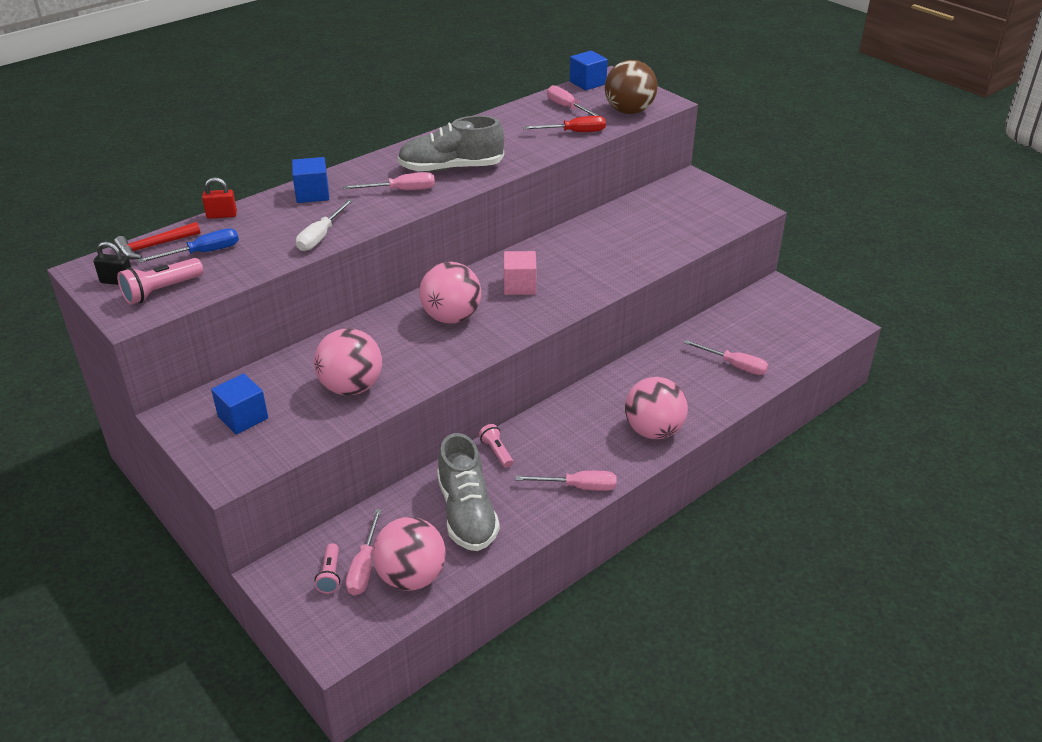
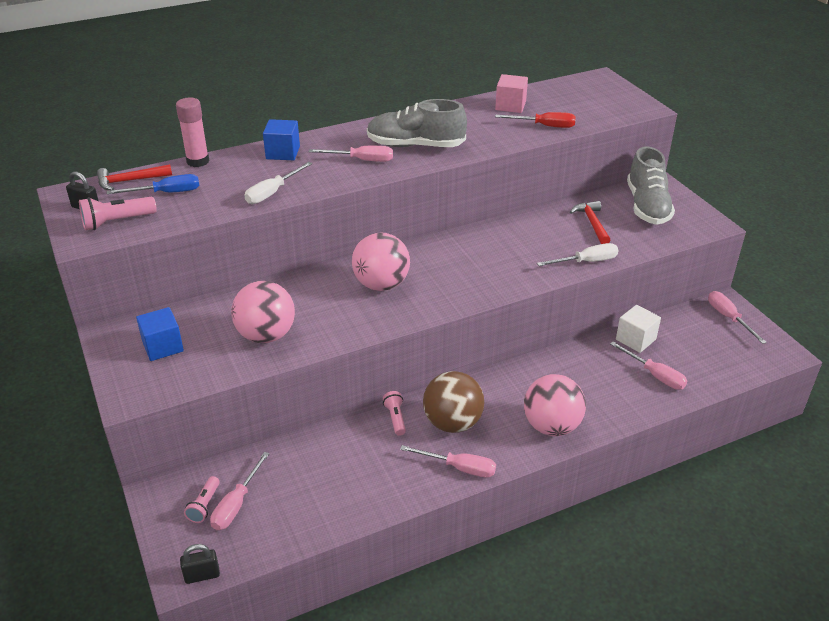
camera: 15 degrees right, 0 degrees up
red padlock [202,177,237,219] -> pink glue stick [176,98,209,167]
pink ball [373,517,446,591] -> none
grey shoe [437,433,500,551] -> grey shoe moved to [627,146,675,225]
pink cube [504,251,536,295] -> pink cube moved to [495,74,528,113]
pink screwdriver [547,85,600,116] -> pink screwdriver moved to [708,291,767,344]
blue cube [570,51,608,90] -> none
brown ball [605,60,658,114] -> brown ball moved to [423,371,484,433]
none -> black padlock [180,544,220,584]
none -> white screwdriver [537,243,618,266]
none -> red hammer [570,201,610,244]
none -> white cube [616,305,661,353]

